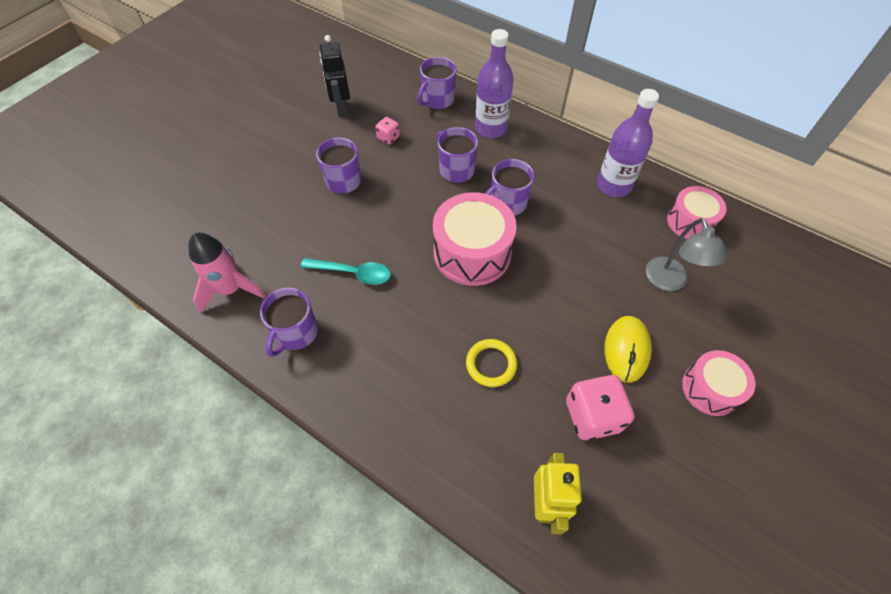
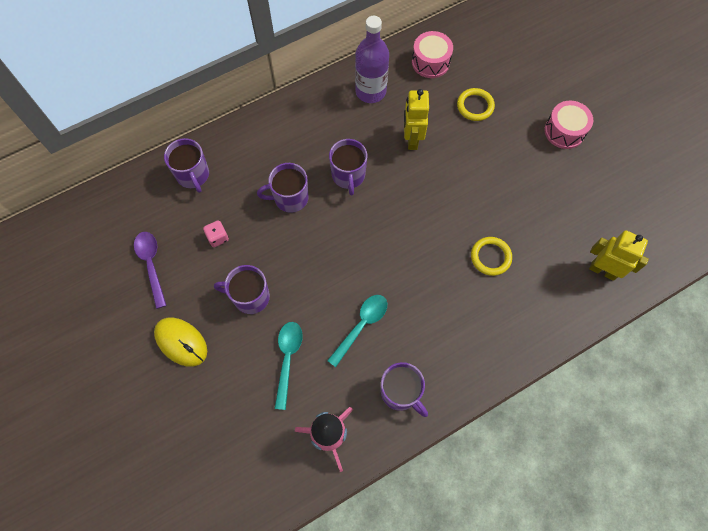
camera: 65 degrees left, 10 degrees up
black robot [319,35,350,117] -> purple spoon [134,232,167,309]
pink drum [433,192,517,286] -> none
purple bottle [475,29,514,138] -> none
pink dice [566,375,634,441] -> none
yellow mouse [604,316,652,383] -> yellow mouse moved to [154,318,207,367]
grey lamp [646,218,727,291] -> yellow ring [457,88,495,121]
none -> turquoise spoon [275,322,303,410]
none -> yellow robot [404,89,429,150]

